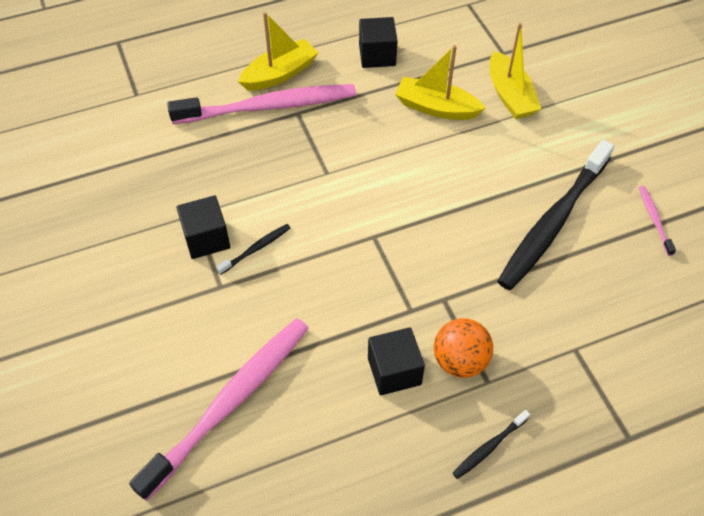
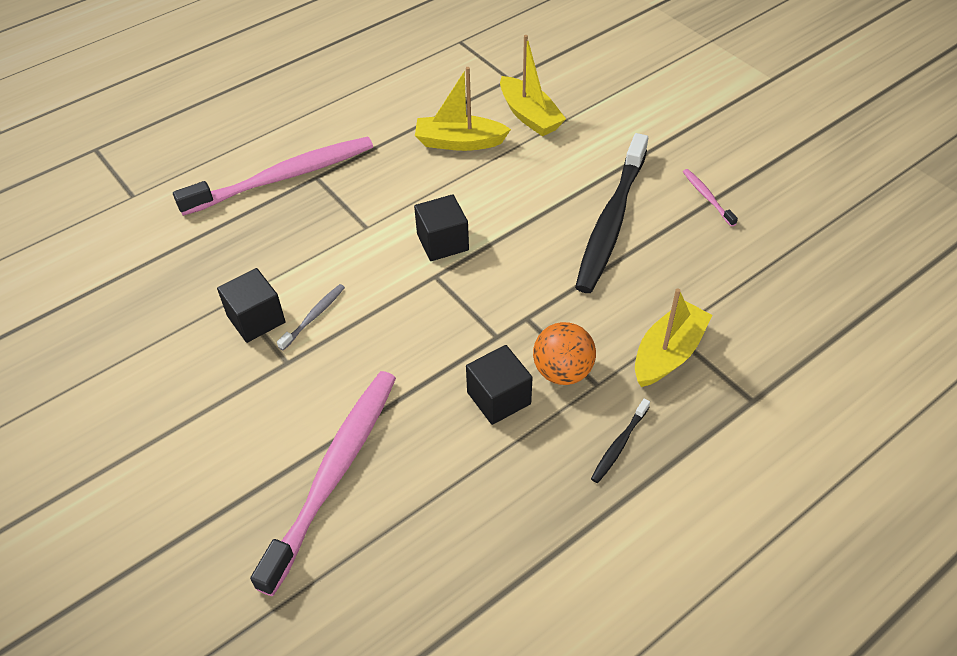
camera: 15 degrees left, 5 degrees down
black toothbrush [216,224,290,275] -> grey toothbrush [277,284,345,351]
yellow boat [238,12,319,91] -> yellow boat moved to [635,289,712,387]
black cube [359,17,398,68] -> black cube moved to [414,194,469,261]

